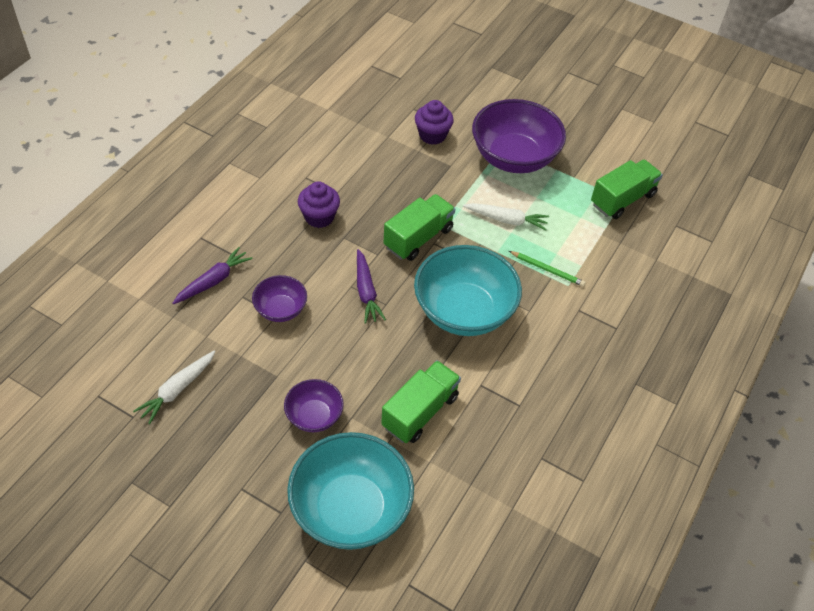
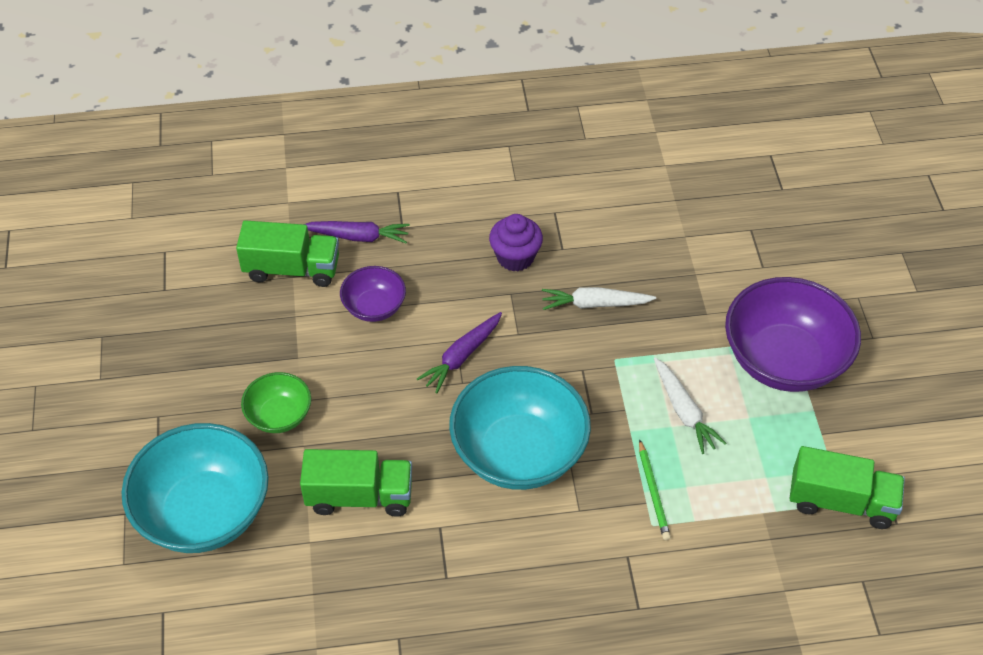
camera: 55 degrees right, 0 degrees up
white carrot [133,351,215,424] -> white carrot moved to [542,287,656,310]
purple bowl [284,379,344,432] -> green bowl [241,372,311,433]
green truck [383,194,455,261] -> green truck moved to [236,221,339,287]
purple cupcake [415,100,454,145] -> none

